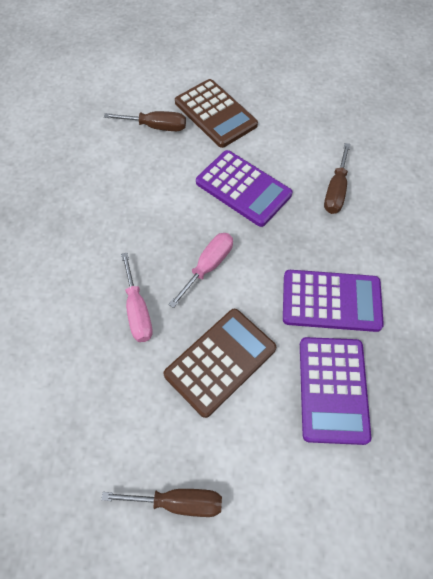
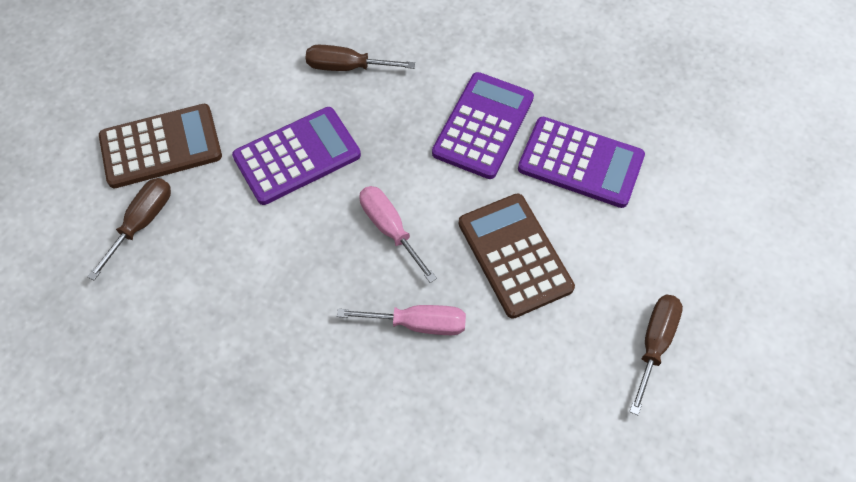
camera: 70 degrees left, 0 degrees up
brown screwdriver [324,143,350,214] -> brown screwdriver turned 150 degrees clockwise [306,45,415,71]

